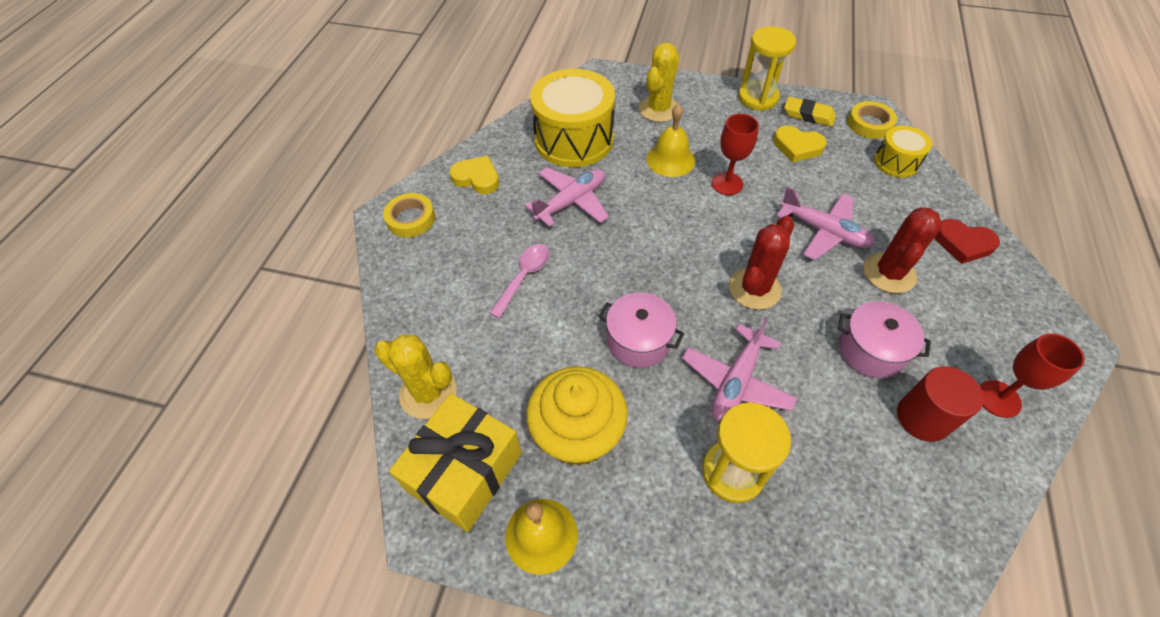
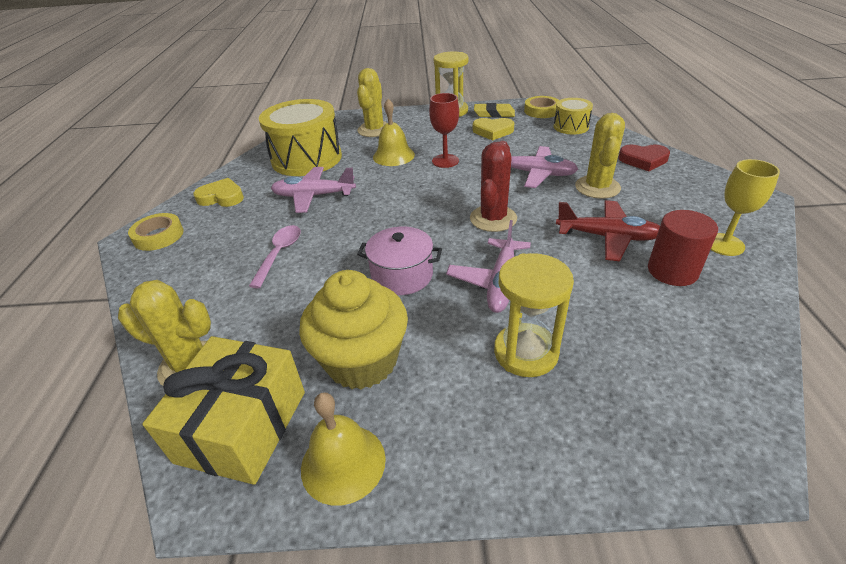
camera: 15 degrees left, 15 degrees down
pink plane [525,167,609,227] -> pink plane turned 120 degrees counterclockwise [271,167,356,213]
pink pot [838,301,931,378] -> red plane [556,200,660,261]
red cactus [864,207,942,293] -> yellow cactus [575,113,625,199]
red goblet [980,333,1084,418] -> yellow goblet [711,159,780,256]

